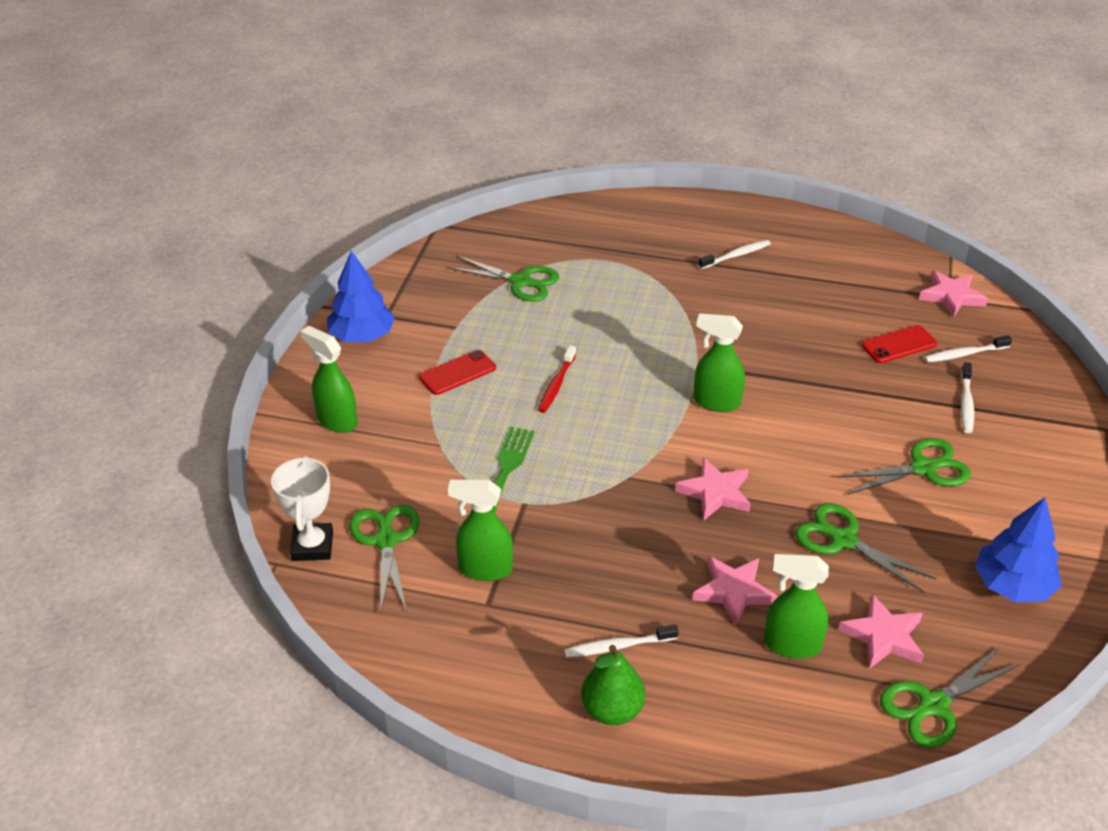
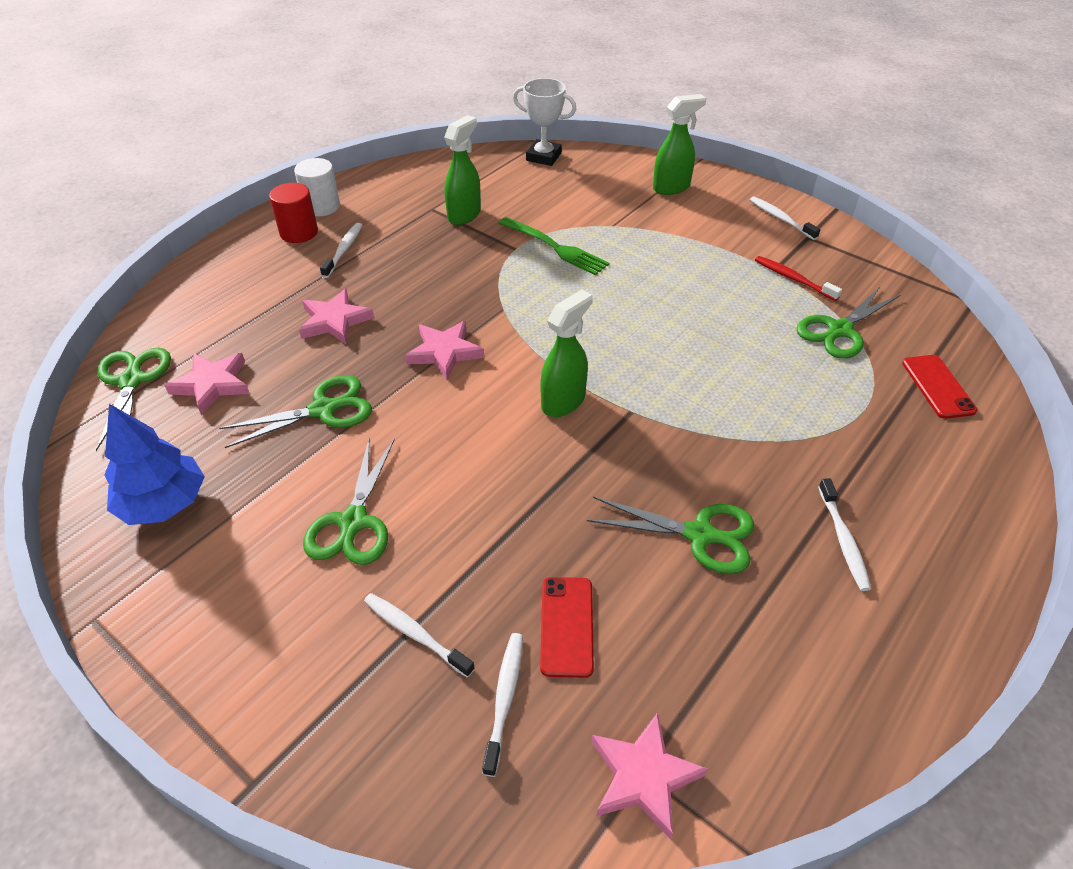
camera: 115 degrees right, 5 degrees up
blue tree [327,251,395,342] -> white toothbrush [750,196,820,240]
green scissors [349,504,420,614] -> green scissors moved to [587,497,755,574]
red phone [419,350,496,395] -> red phone moved to [902,355,977,419]
red toothbrush [538,345,576,413] -> red toothbrush moved to [755,256,842,301]
green pear [581,645,645,725] -> red cylinder [269,183,318,243]
green spray bottle [764,554,829,659] -> none
none -> white cylinder [294,158,340,216]

